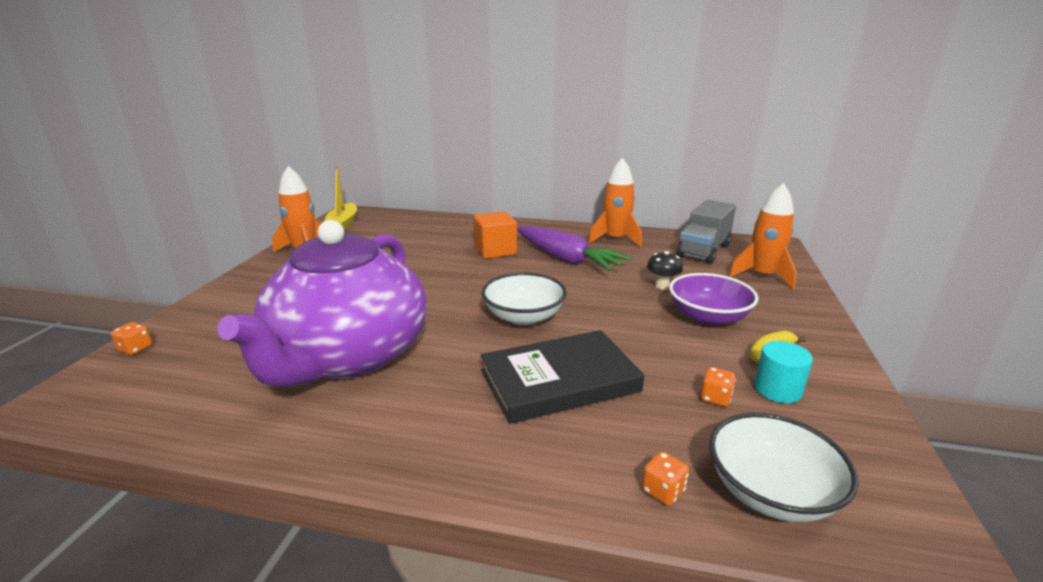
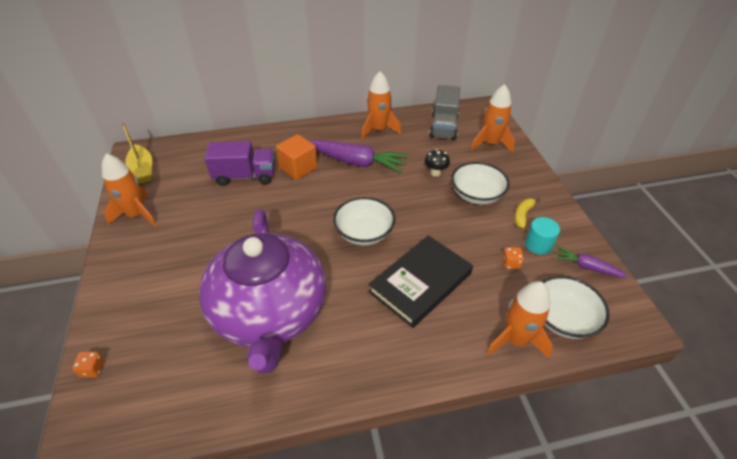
camera: 25 degrees left, 20 degrees up
orange dice [642,452,689,506] -> orange rocket [487,281,553,359]
purple bowl [669,273,758,326] -> white bowl [451,162,509,205]
none -> purple truck [205,141,275,186]
none -> purple carrot [554,246,629,278]

